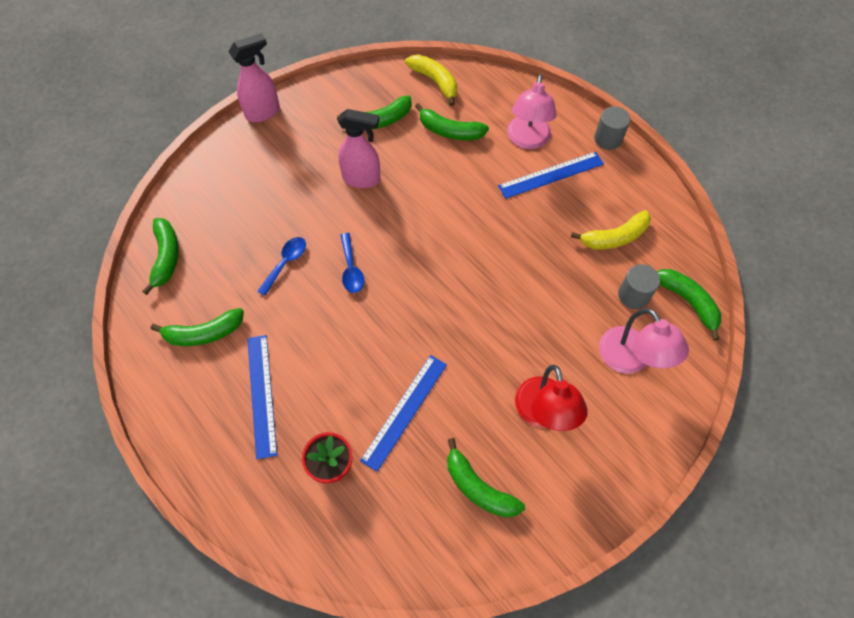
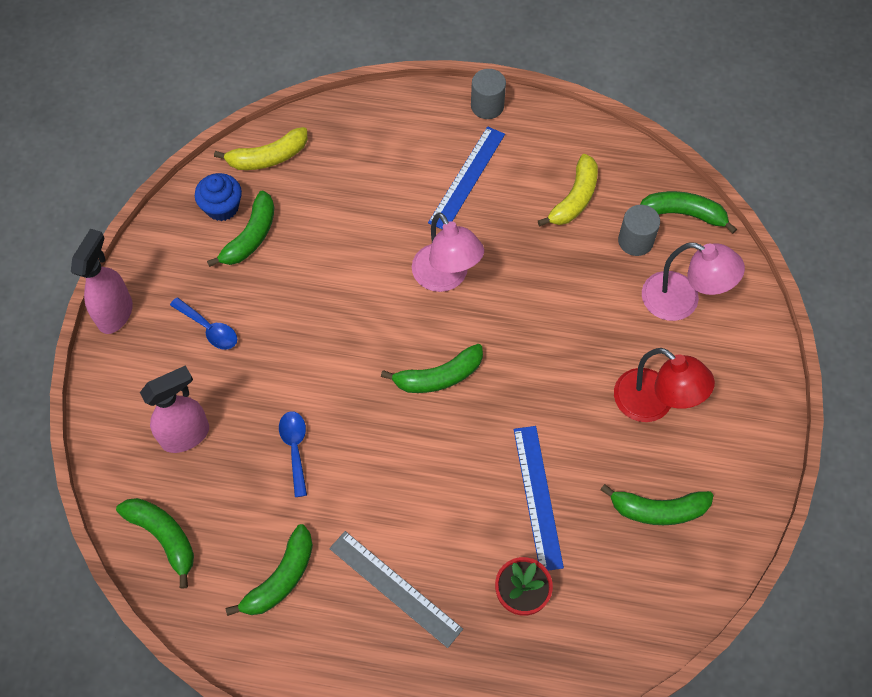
camera: 40 degrees left, 0 degrees up
blue ruler [247,335,277,459] -> grey ruler [329,531,463,648]
pink spray bottle [338,109,380,188] -> pink spray bottle moved to [140,365,209,453]
blue spoon [340,233,364,293] -> blue spoon moved to [170,297,237,350]
yellow banana [405,55,457,106] -> yellow banana turned 150 degrees clockwise [214,127,308,170]
green banana [415,103,489,140] -> green banana moved to [381,344,483,393]
pink lamp [507,74,557,149] -> pink lamp moved to [412,212,484,292]
none -> blue cupcake [195,173,242,221]

